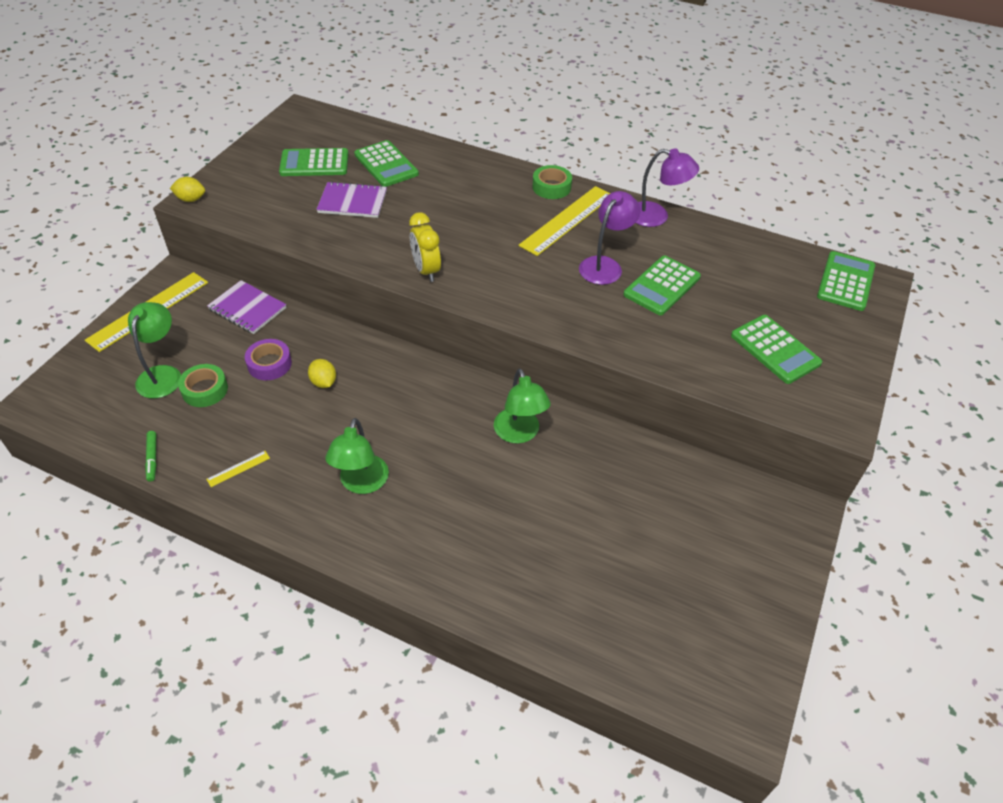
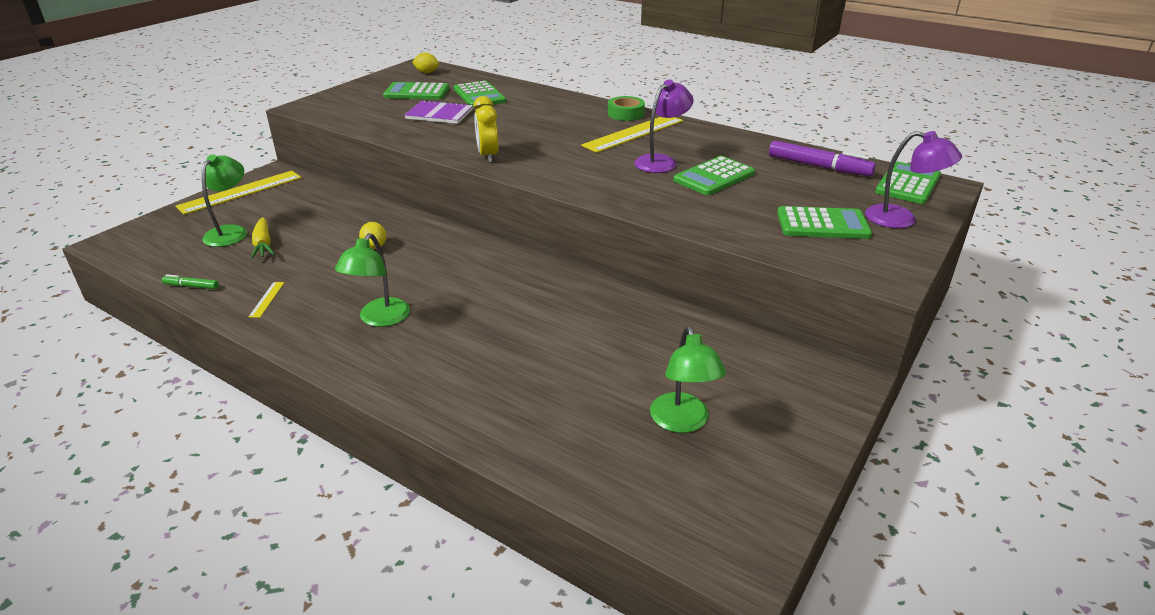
camera: 10 degrees right, 15 degrees down
green marker [145,431,157,482] -> green marker turned 105 degrees clockwise [162,274,219,289]
yellow lemon [170,177,205,202] -> yellow lemon moved to [412,53,439,73]
green tape [178,364,228,407] -> yellow carrot [251,217,274,259]
yellow ruler [206,451,270,487] -> yellow ruler turned 60 degrees counterclockwise [249,282,284,318]
purple notebook [207,280,286,334] -> none
purple tape [245,339,292,380] -> none
green lamp [494,368,551,444] -> green lamp moved to [650,326,726,433]
purple lamp [636,148,699,227] -> purple lamp moved to [865,131,962,228]
green calculator [731,315,822,384] -> green calculator turned 60 degrees counterclockwise [777,206,872,239]
none -> purple marker [769,141,876,176]

